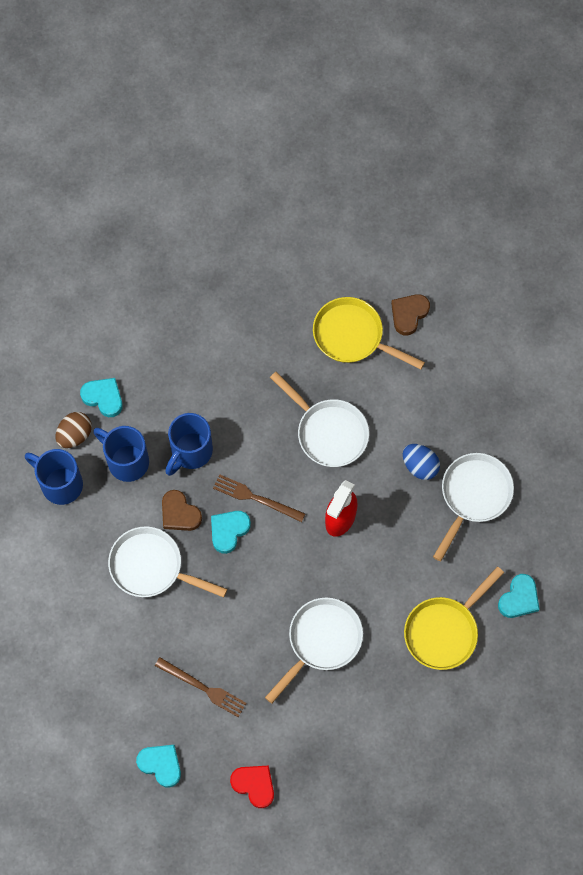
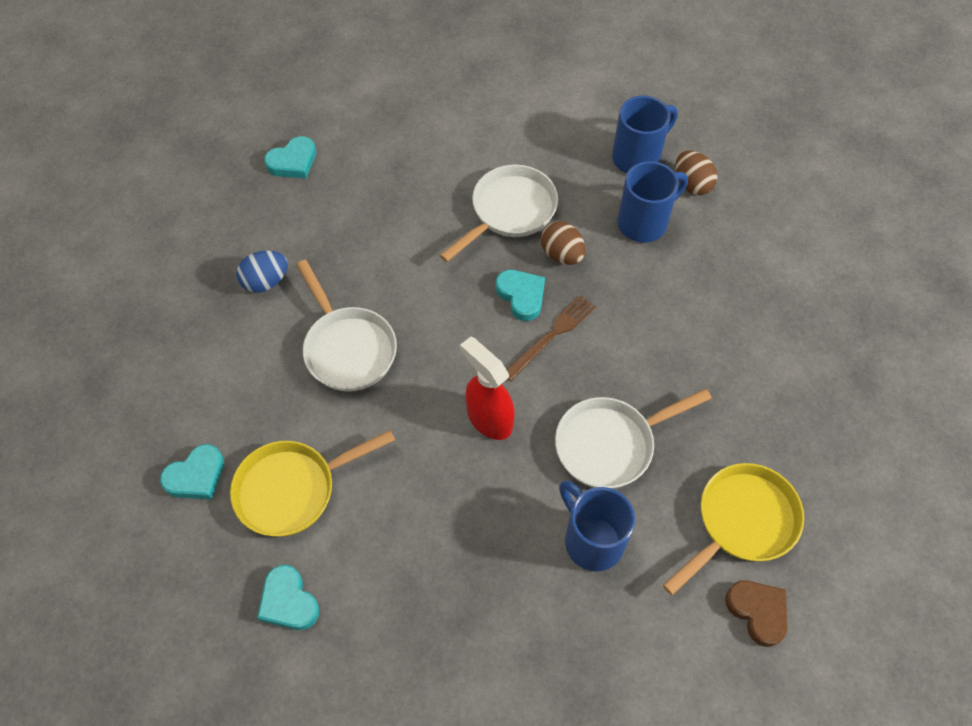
camera: 110 degrees right, 10 degrees down
turquoise heart [80,378,123,417] -> turquoise heart moved to [160,444,224,499]
brown fork [155,658,247,717] -> none
brown heart [162,490,202,531] -> brown egg [541,221,585,265]
blue mug [165,413,213,476] -> blue mug moved to [559,480,635,571]
red heart [230,766,274,808] -> none
blue egg [403,444,440,480] -> blue egg moved to [237,250,288,293]
yellow pan [404,566,504,670] -> yellow pan turned 90 degrees counterclockwise [230,430,395,537]
white pan [433,453,514,561] -> none

